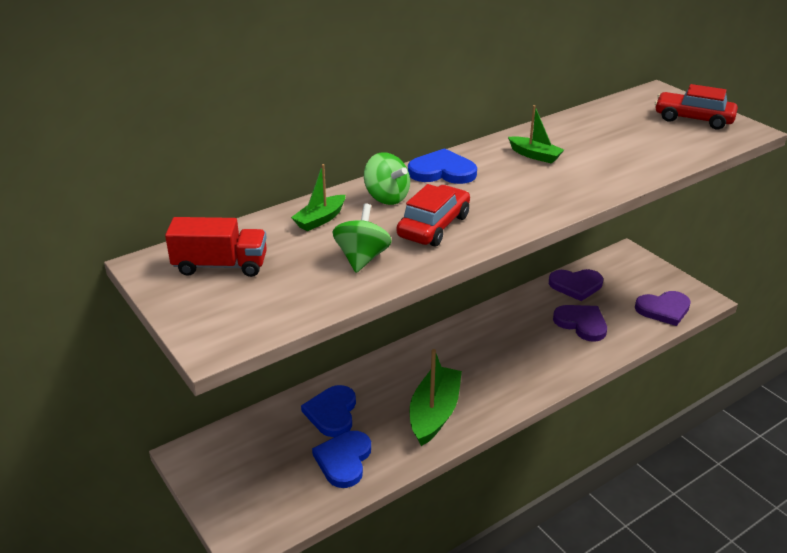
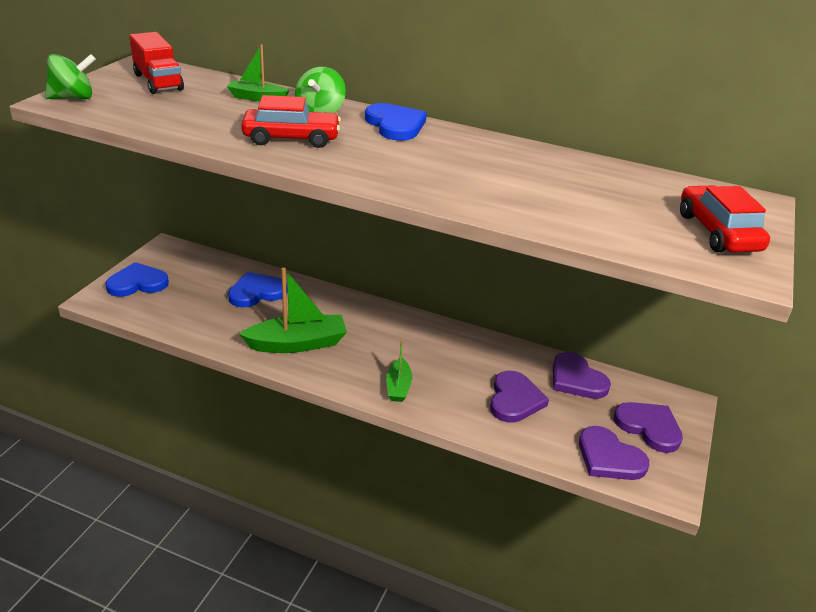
camera: 55 degrees right, 0 degrees up
blue heart [312,431,371,488] -> blue heart moved to [105,262,169,297]
green spinning top [332,204,392,273] -> green spinning top moved to [45,54,96,99]
green boat [508,105,564,164] -> green boat moved to [386,340,412,402]
none -> purple heart [614,402,683,453]

